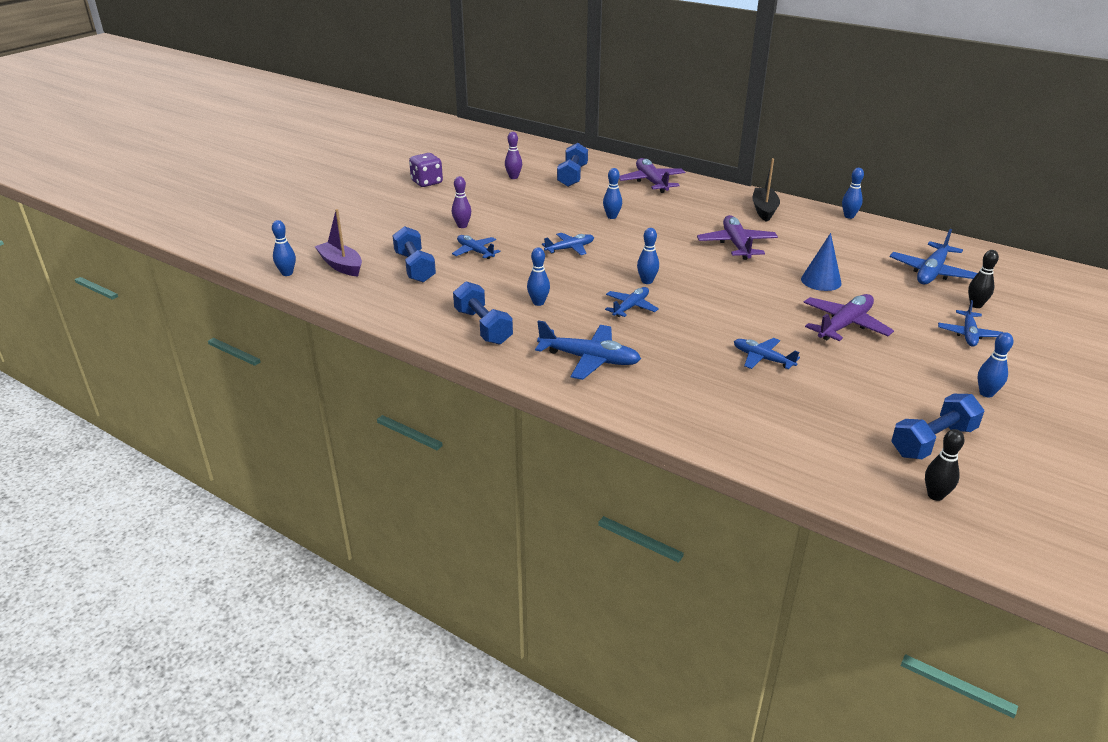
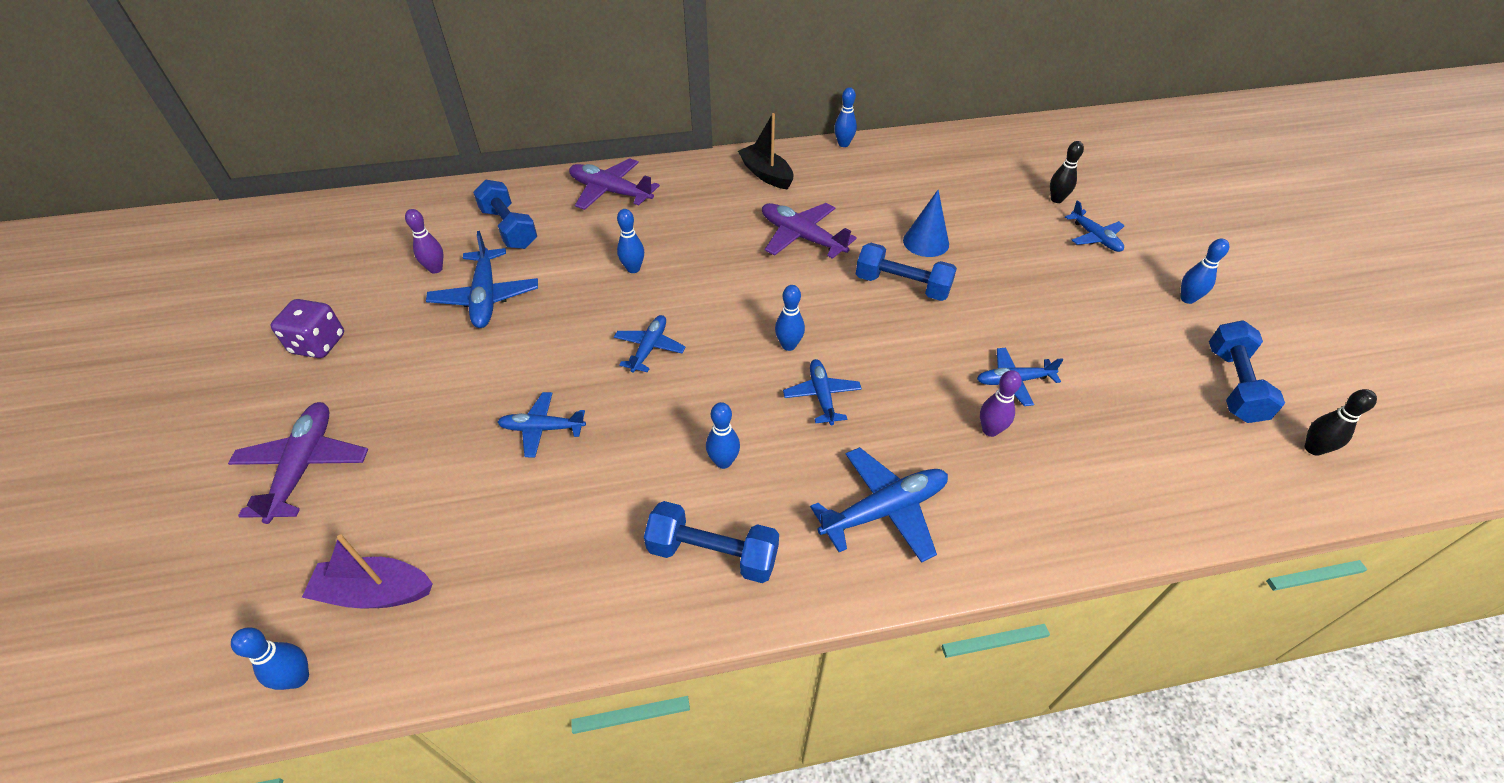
camera: 45 degrees left, 15 degrees up
blue dumbbell [392,226,436,282] -> blue dumbbell moved to [856,243,957,301]
purple bowling pin [452,176,471,228] -> purple bowling pin moved to [980,370,1022,437]
purple plane [803,294,894,341] -> purple plane moved to [228,402,368,524]
blue plane [890,229,977,285] -> blue plane moved to [426,231,538,328]

